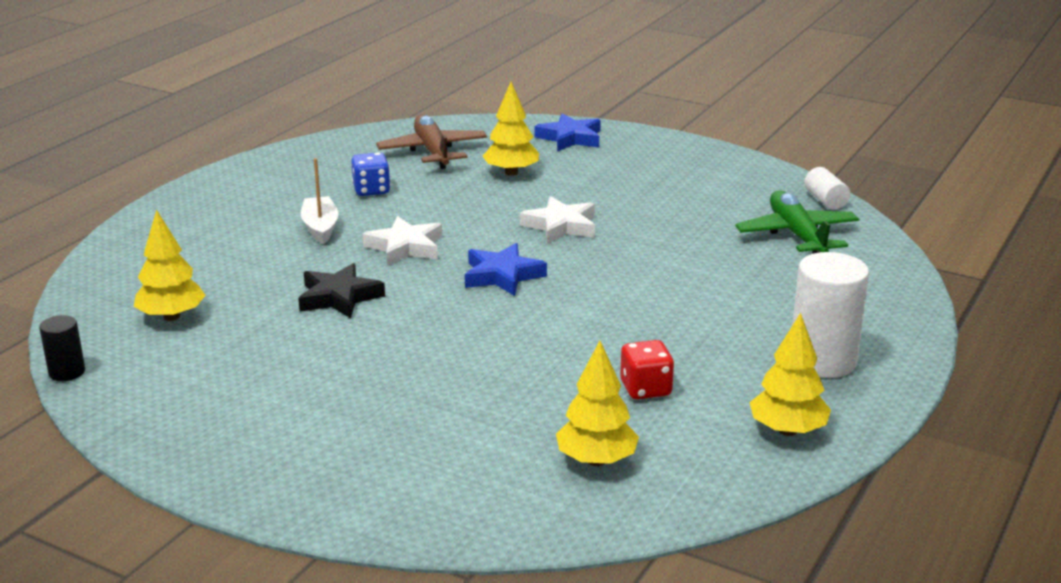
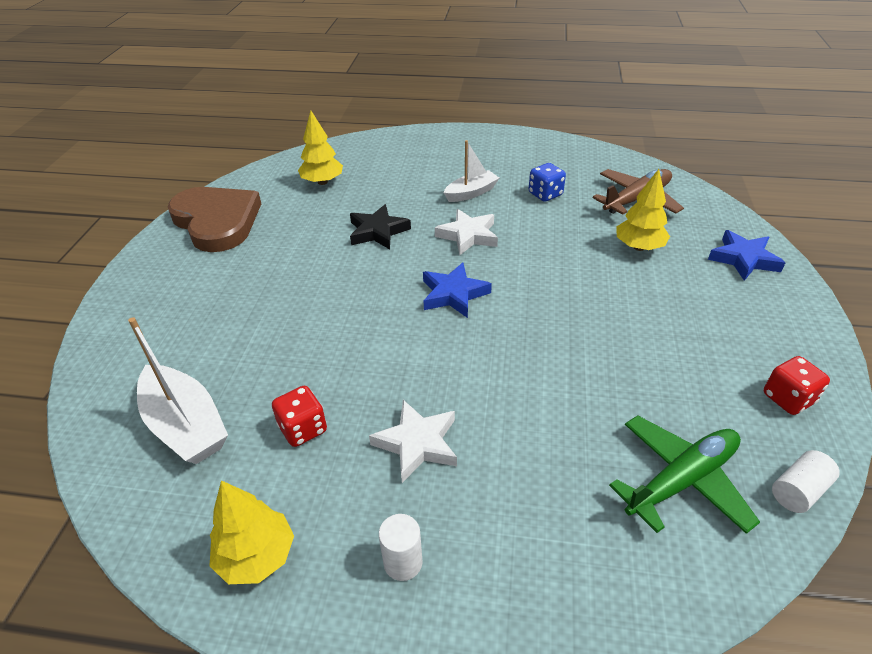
camera: 70 degrees right, 15 degrees up
black cylinder [39,315,85,381] -> none
white star [520,196,595,244] -> white star moved to [369,400,457,483]
yellow tree [556,341,639,466] -> white boat [128,317,228,464]
white cylinder [792,252,869,378] -> white cylinder [379,514,422,581], size x0.52
none -> brown heart [167,187,261,252]
none -> red dice [764,356,830,415]

